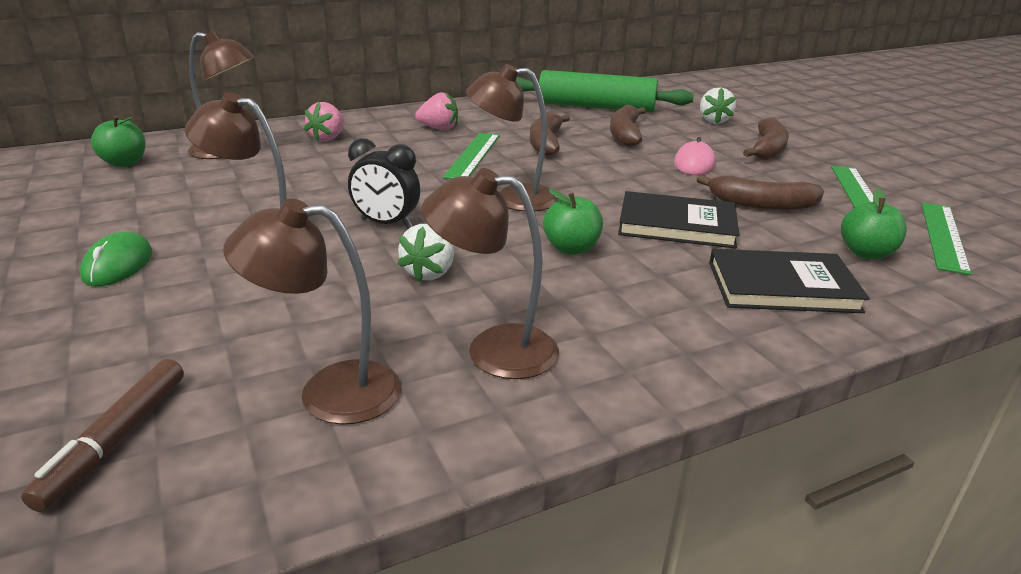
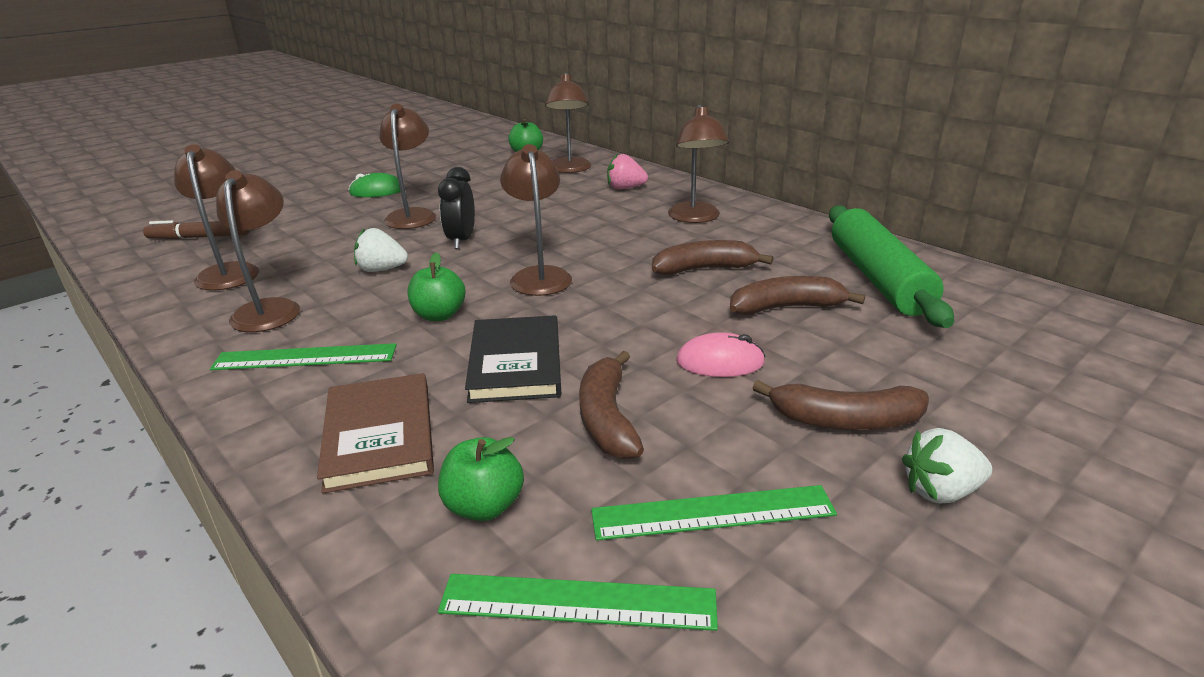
camera: 75 degrees right, 0 degrees up
pink strawberry [415,92,458,130] -> brown lamp [668,105,729,223]
green ruler [443,133,500,179] -> green ruler moved to [210,343,397,370]
white strawberry [700,87,736,124] -> white strawberry moved to [902,428,992,503]
black book [709,249,870,313] -> brown book [317,373,434,494]

